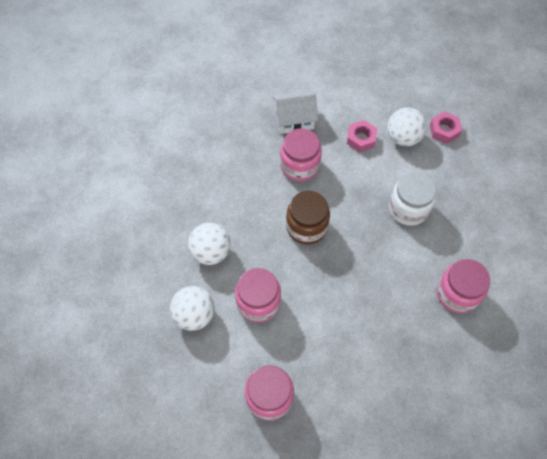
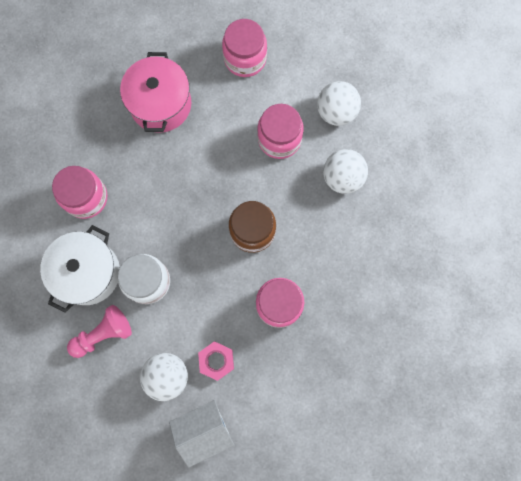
camera: 165 degrees right, 15 degrees up
white house [272,90,318,134] -> white house moved to [169,400,235,468]
pink nut [430,111,462,144] -> none
none -> white pot [40,225,120,313]
none -> pink pawn [67,305,132,358]
none -> pink pot [120,52,191,133]

